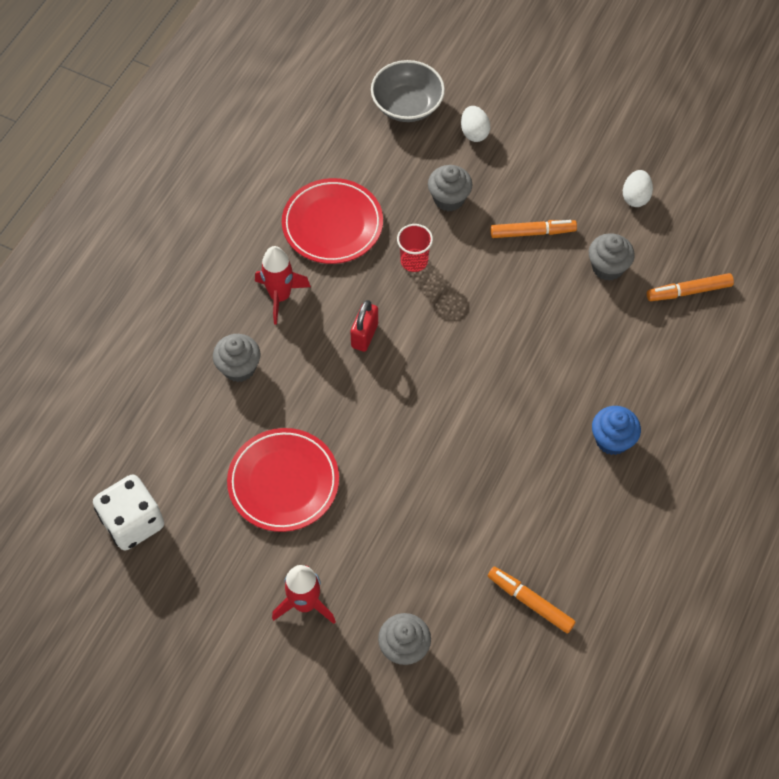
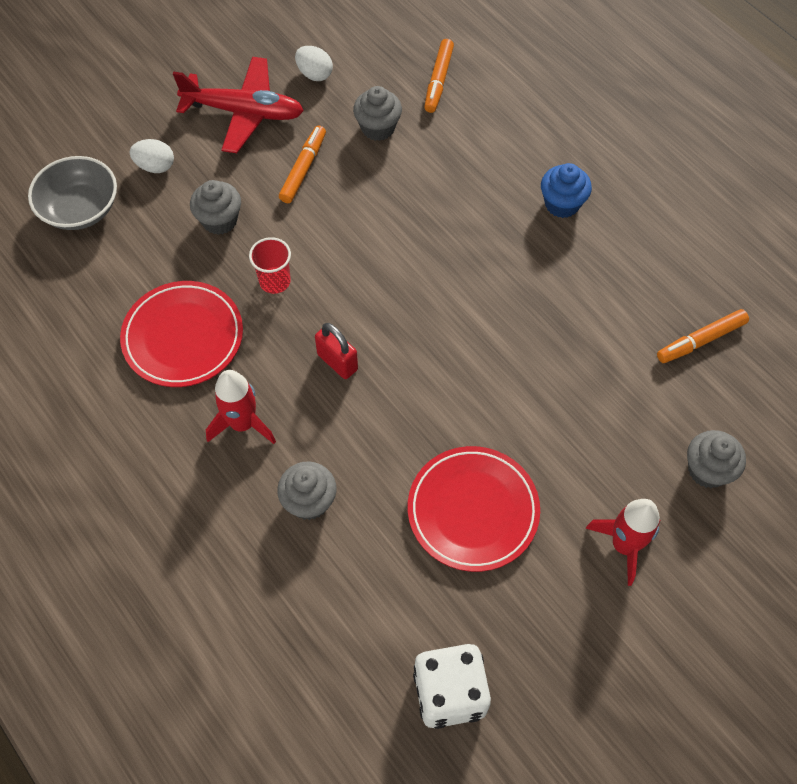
camera: 65 degrees left, 0 degrees up
none -> red plane [173,57,304,153]

